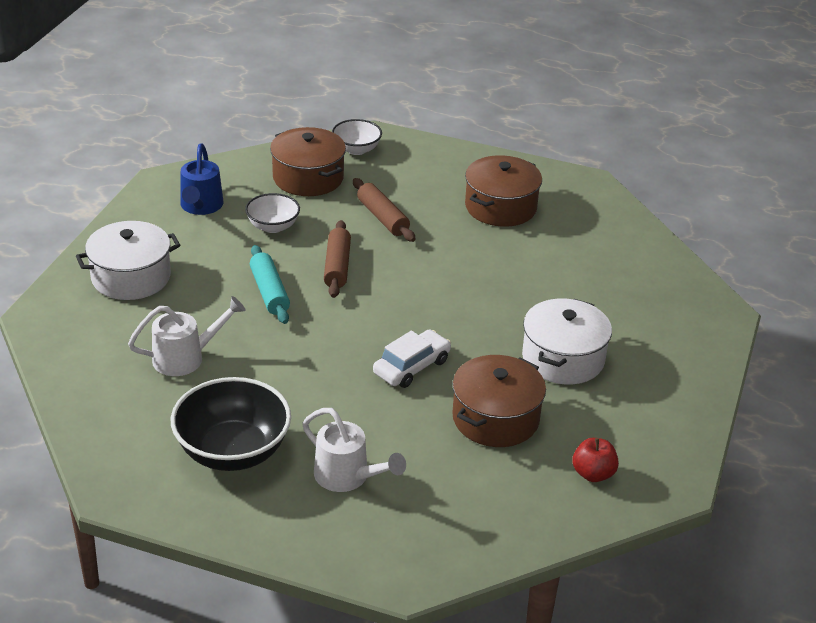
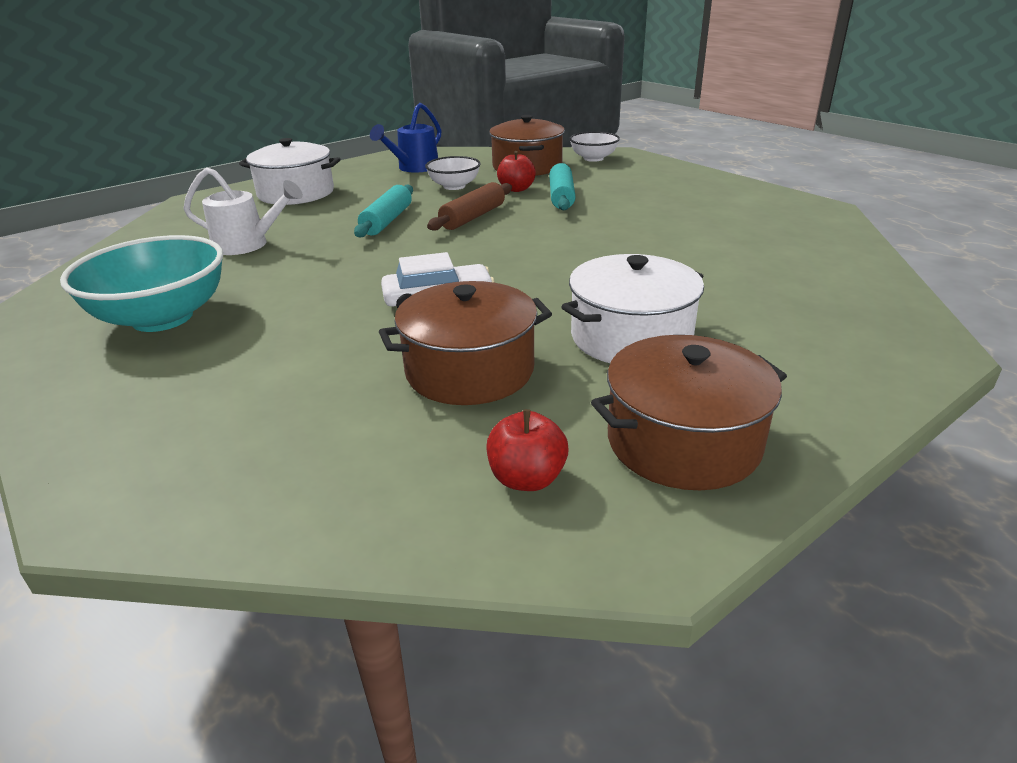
camera: 35 degrees right, 5 degrees down
black bowl [171,377,291,471] -> turquoise bowl [60,235,223,332]
white watering can [302,408,406,492] -> none
brown rolling pin [353,178,416,242] -> turquoise rolling pin [549,163,576,210]
brown pot [465,155,542,227] -> brown pot moved to [591,335,787,490]
none -> red apple [497,151,536,192]

